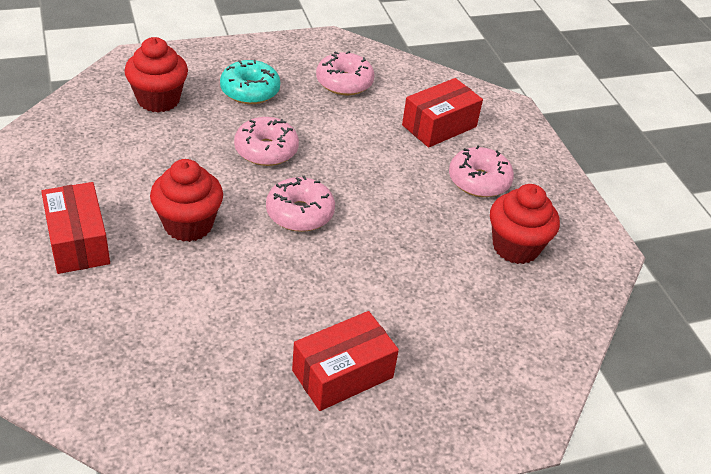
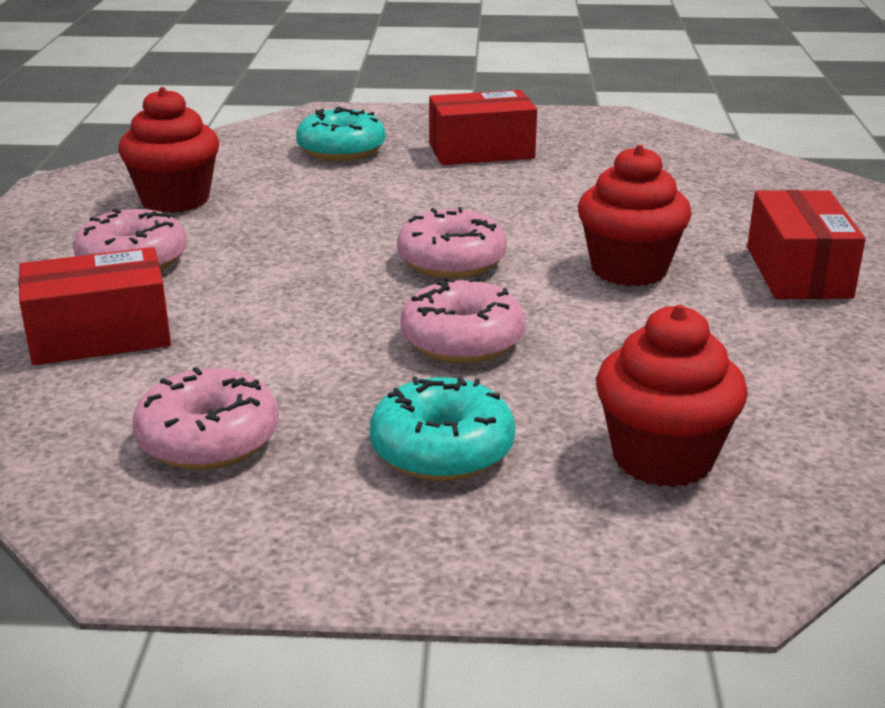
camera: 155 degrees left, 15 degrees down
none -> turquoise donut [296,106,385,161]

